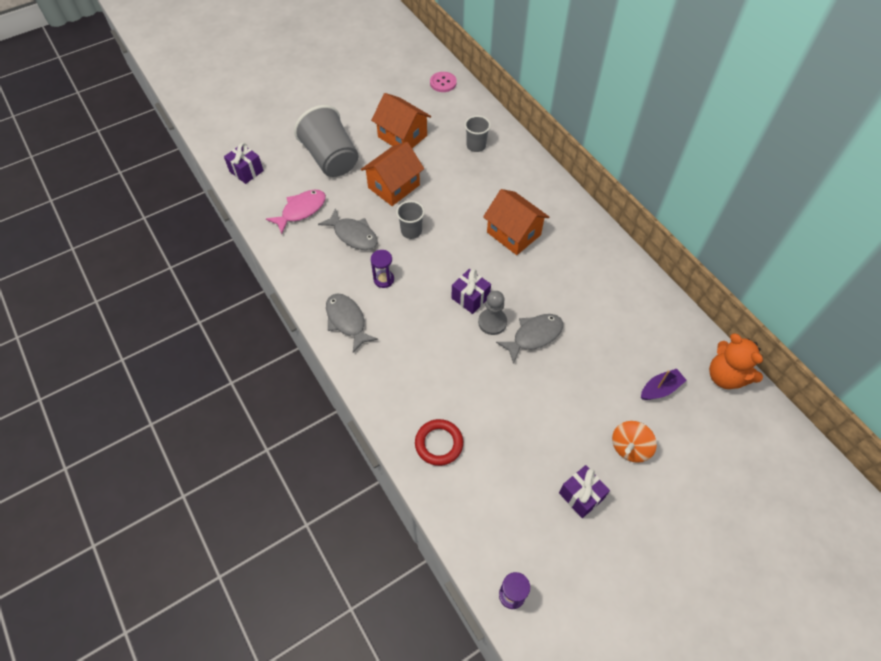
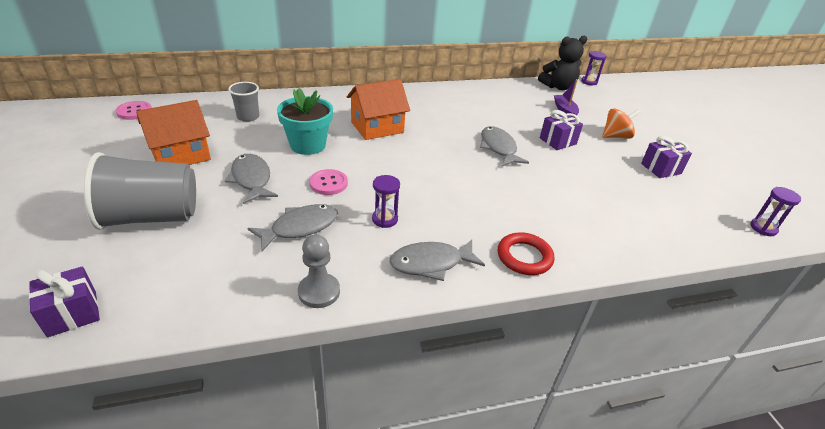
camera: 75 degrees left, 20 degrees down
pink fish [266,190,326,234] -> none
orange house [361,142,424,206] -> grey fish [225,154,278,204]
grey cup [396,201,425,239] -> pink button [309,169,348,195]
red ring [415,419,463,466] -> red ring moved to [498,232,554,275]
purple gift [452,269,491,314] -> purple gift moved to [540,110,583,150]
grey pawn [478,291,507,335] -> grey pawn moved to [298,235,340,308]
orange spinning top [612,421,657,463] -> orange spinning top turned 75 degrees counterclockwise [602,108,640,139]
orange teddy bear [709,333,763,389] -> black teddy bear [538,36,587,90]
none -> turquoise flower pot [277,88,333,155]
none -> purple hourglass [581,51,606,85]

